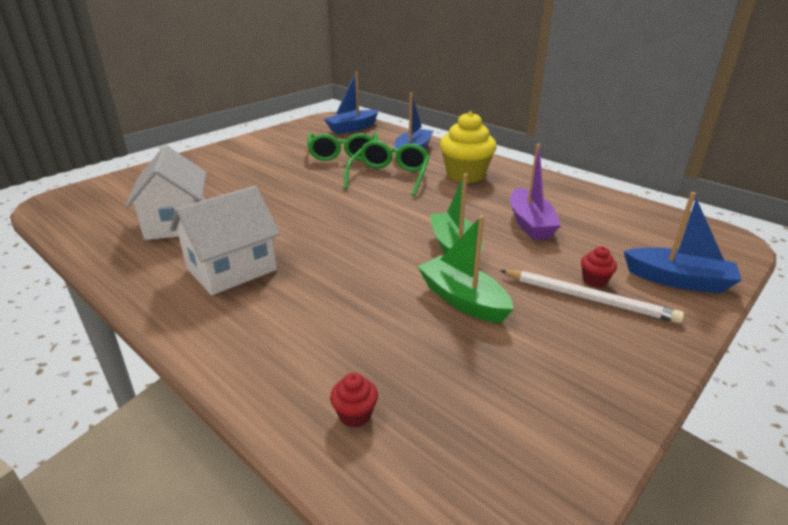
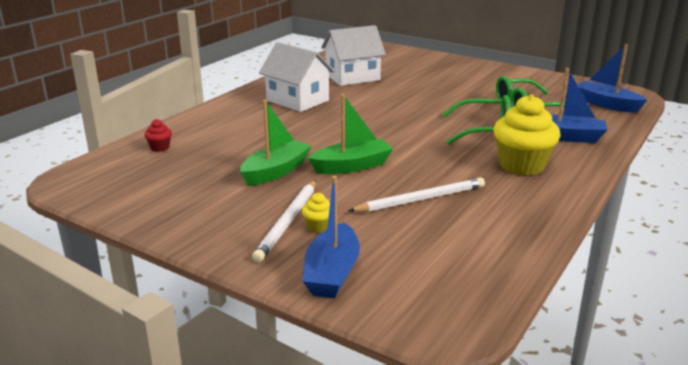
camera: 80 degrees right, 5 degrees down
purple boat [510,144,561,240] -> white pencil [348,177,485,212]
red cupcake [581,246,617,287] -> yellow cupcake [302,193,330,233]

